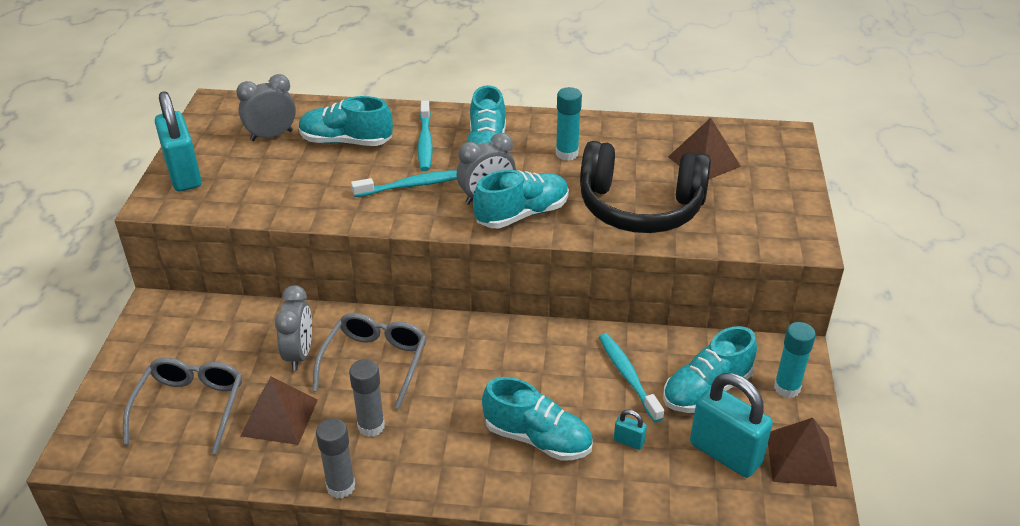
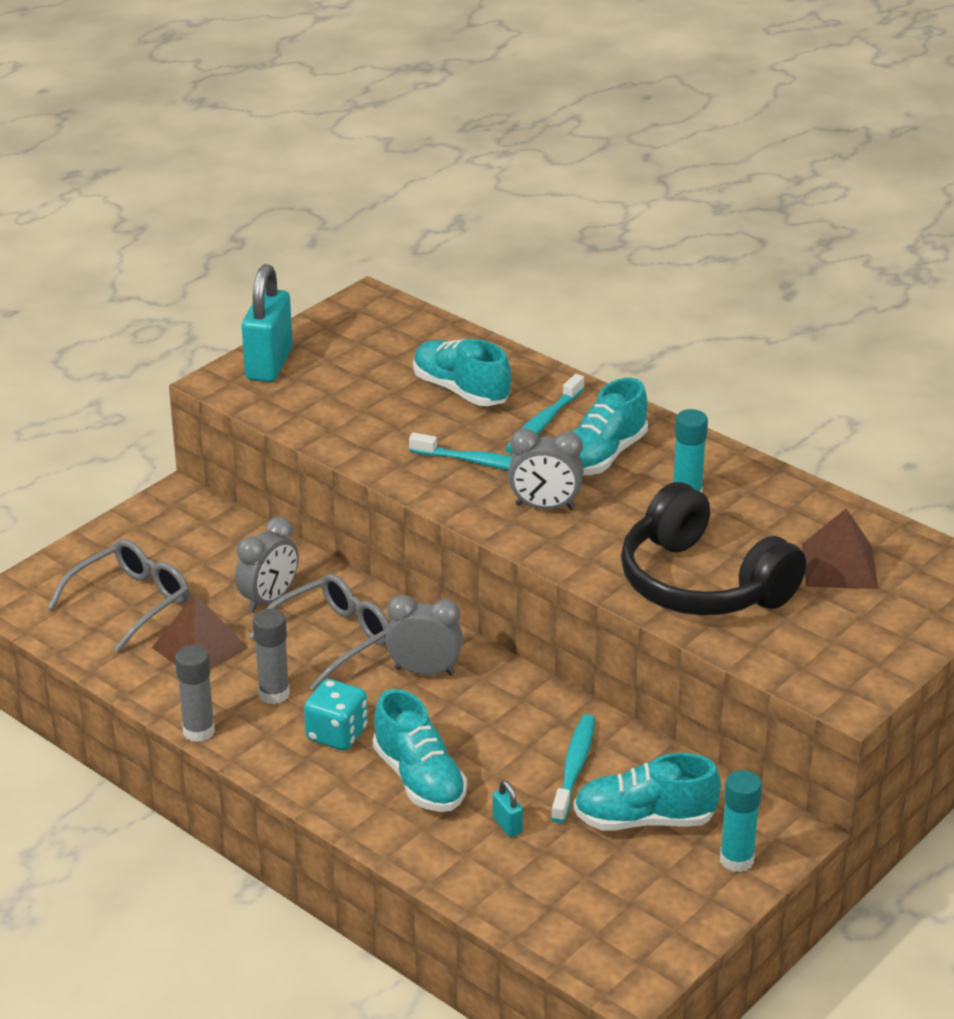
camera: 35 degrees right, 5 degrees down
grey clock [236,74,296,141] -> grey clock moved to [386,595,463,676]
turquoise shoe [473,170,569,229] -> none
turquoise padlock [690,373,773,478] -> none
brown pyramid [768,418,837,487] -> none
none -> turquoise dice [304,679,368,750]

